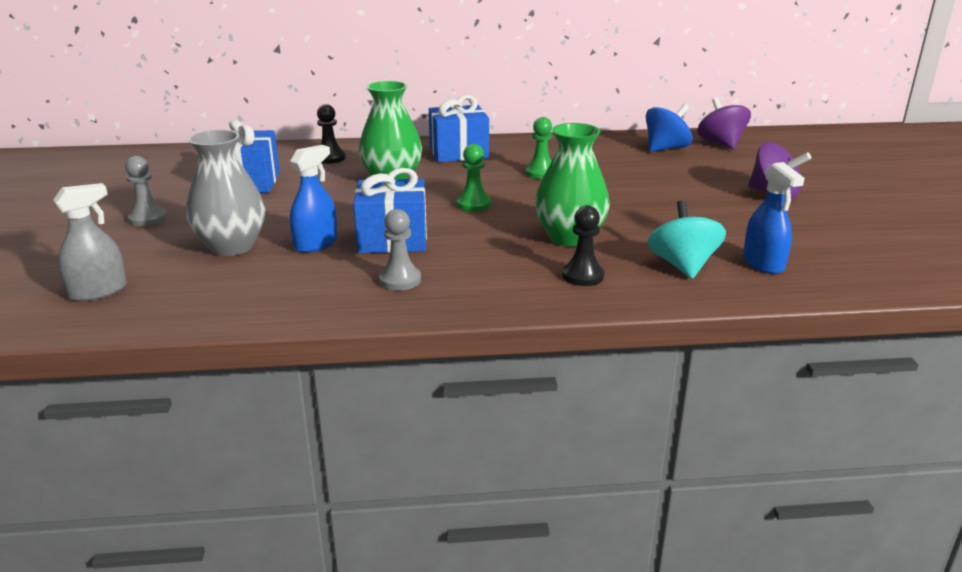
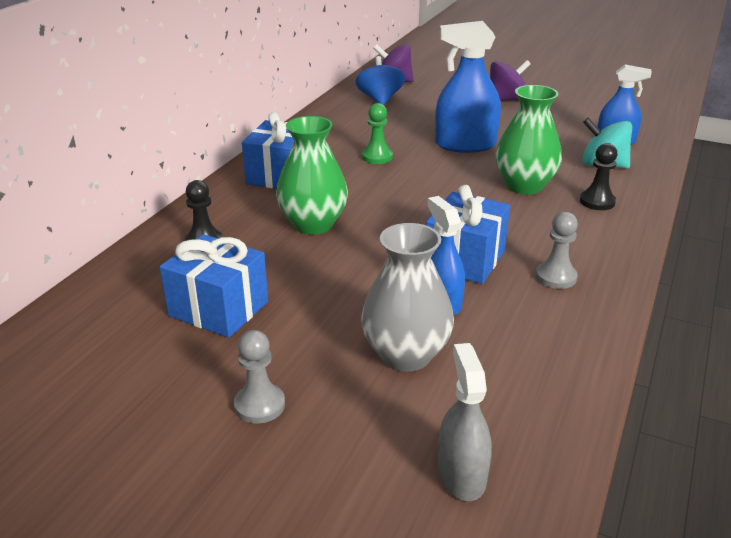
camera: 60 degrees left, 5 degrees up
green pawn [457,144,491,212] -> none
none -> blue spray bottle [435,21,501,153]

